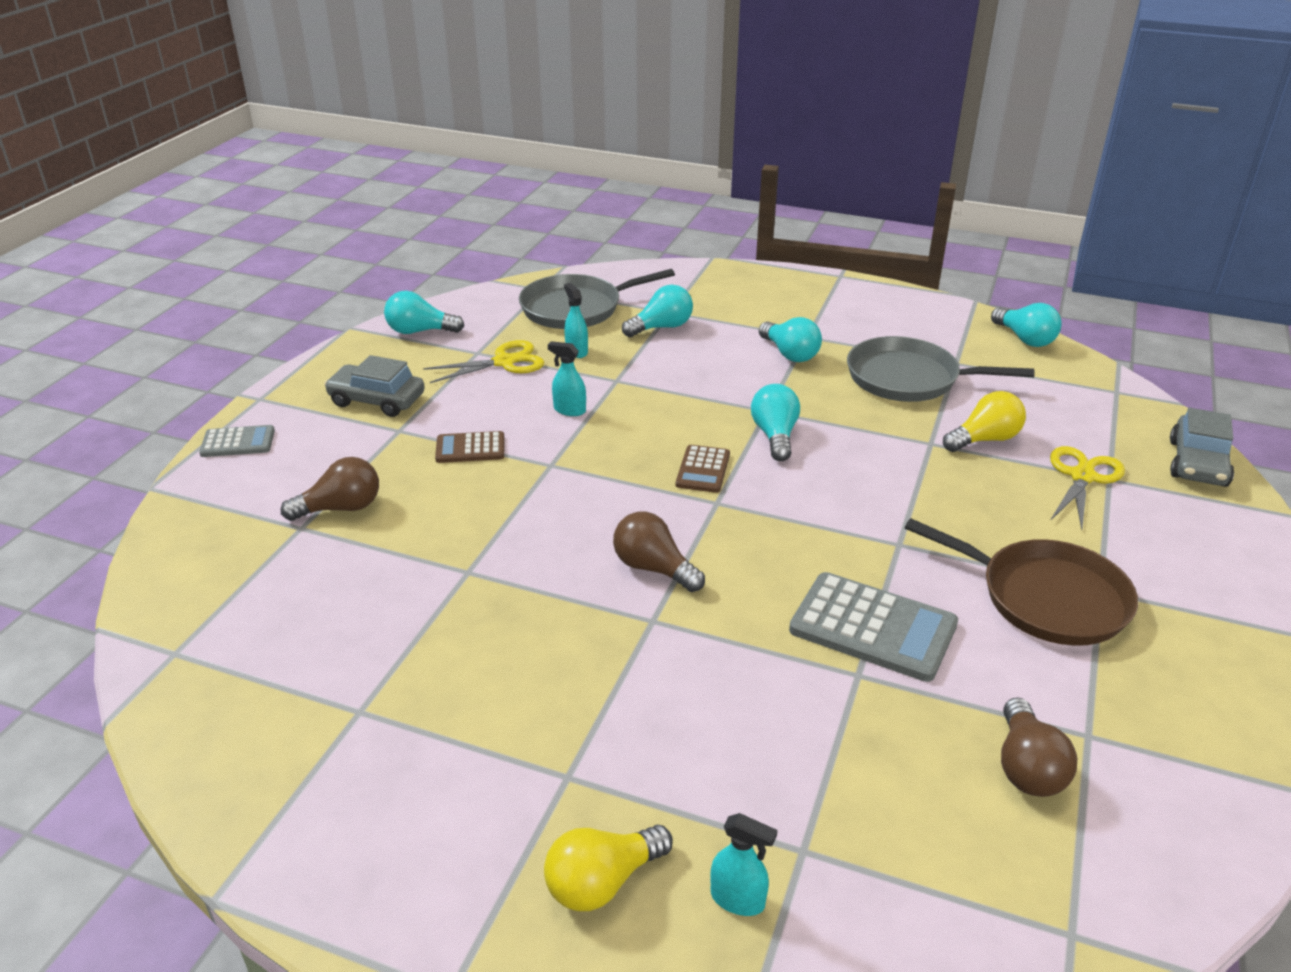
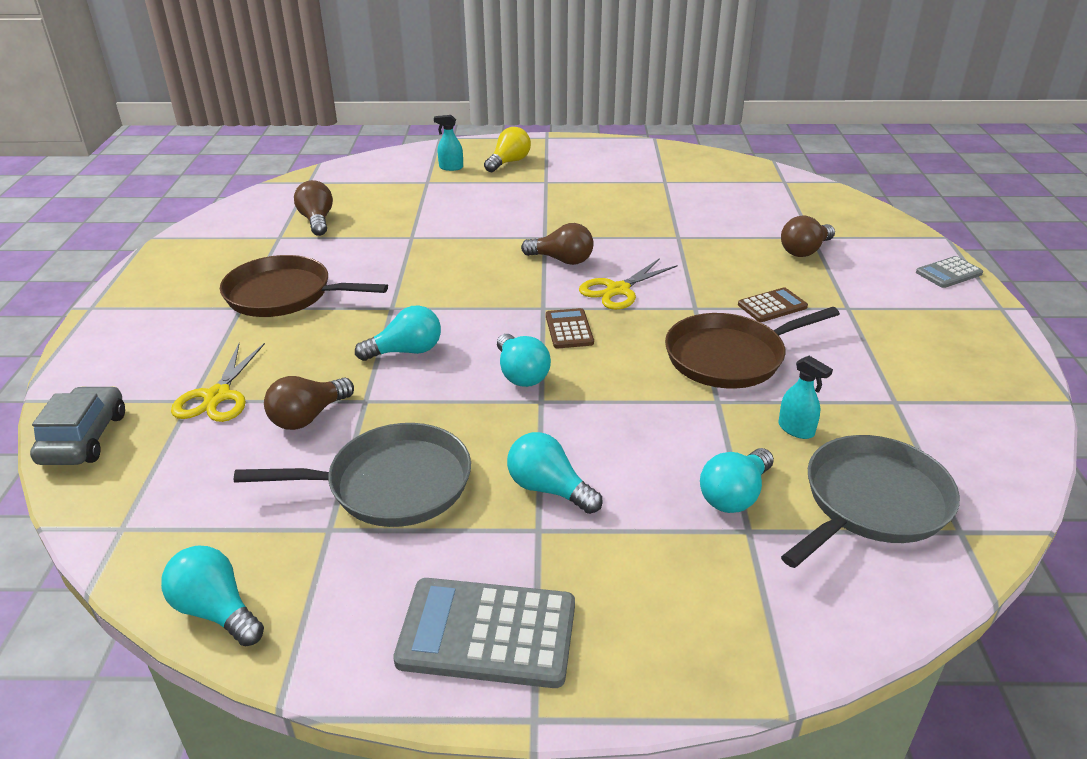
camera: 160 degrees right, 0 degrees up
grey car [324,355,425,417] -> none
turquoise light bulb [384,291,464,334] -> turquoise light bulb moved to [355,305,441,361]
yellow scissors [423,340,544,383] -> yellow scissors moved to [579,258,678,310]
turquoise spray bottle [548,341,586,416] -> brown pan [665,307,840,389]
grey calculator [789,572,958,682] -> grey calculator moved to [393,578,575,688]
yellow light bulb [943,391,1026,452] -> brown light bulb [264,376,354,430]

